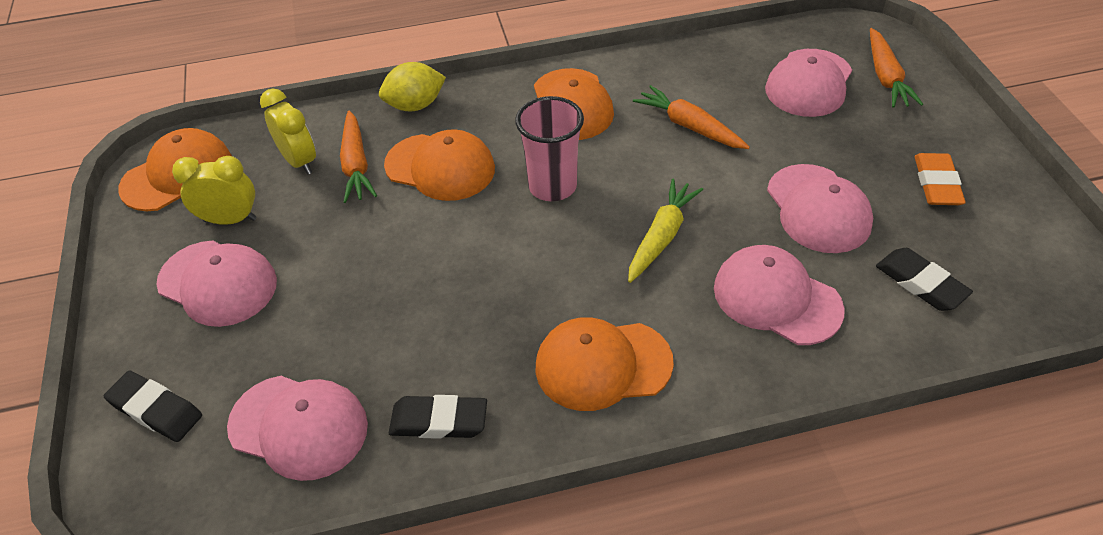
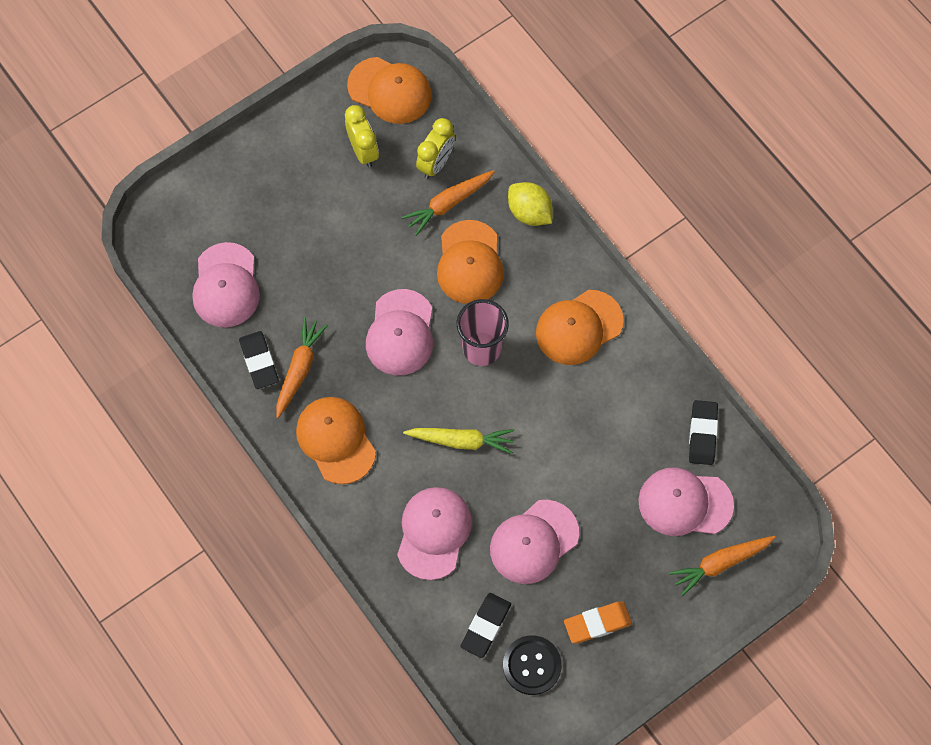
camera: 65 degrees right, 20 degrees up
black eraser [104,371,202,442] -> black eraser moved to [689,400,718,465]
pink cap [156,241,277,327] -> pink cap moved to [366,289,433,375]
orange carrot [633,85,750,149] -> orange carrot moved to [276,317,328,418]
none -> black button [503,635,562,695]

